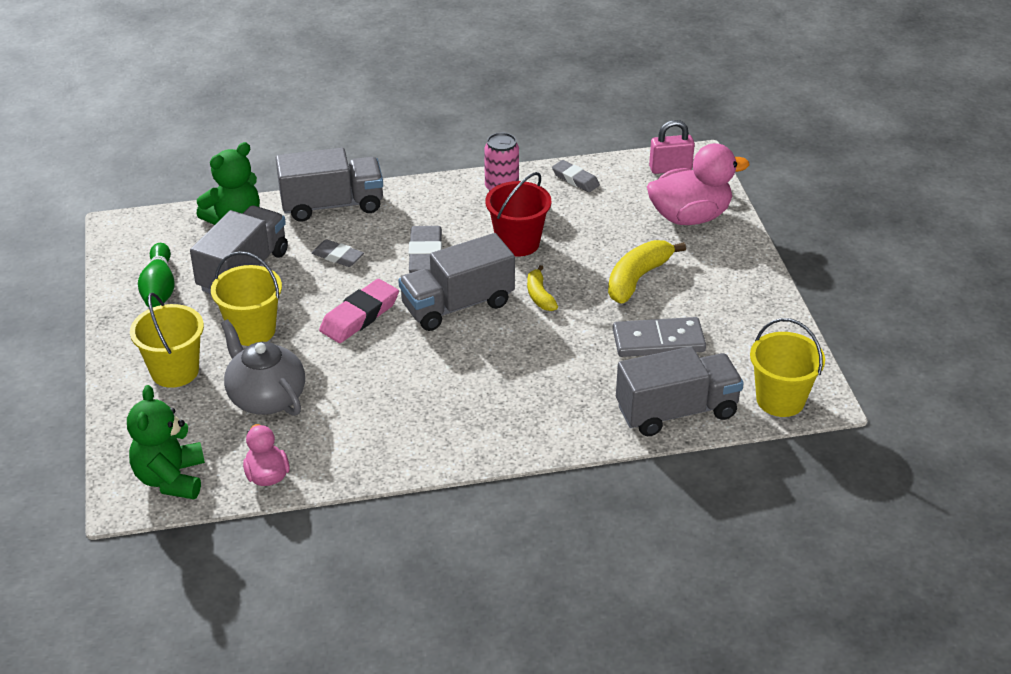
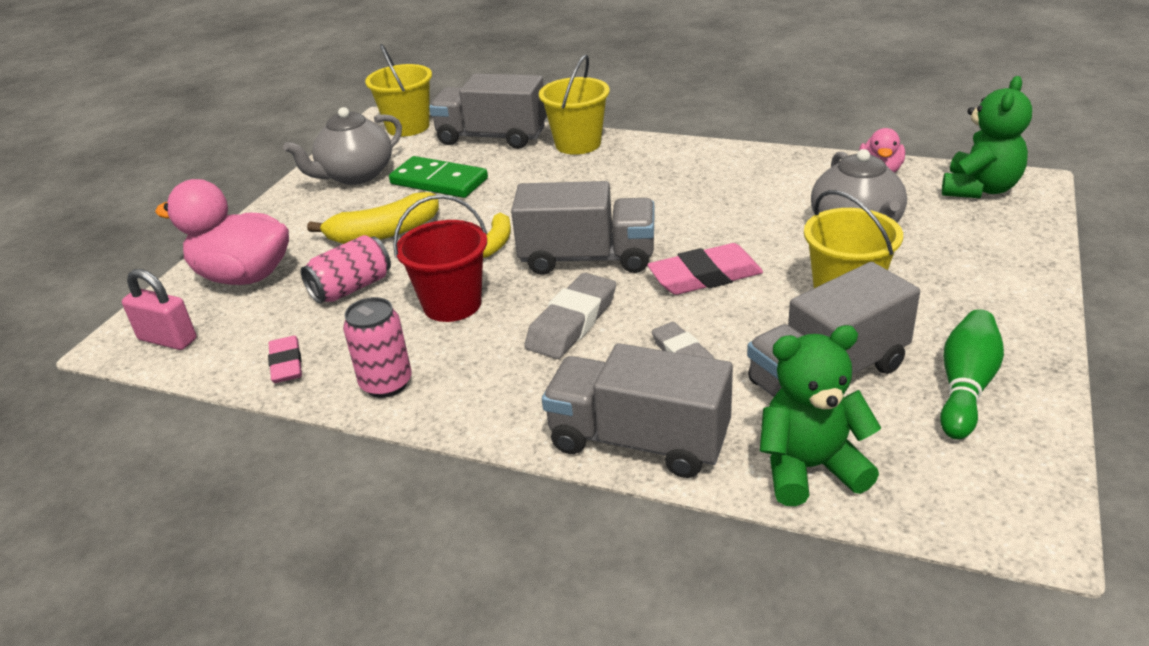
camera: 145 degrees left, 5 degrees down
yellow bucket [130,293,204,388] -> yellow bucket moved to [539,54,610,155]
grey eraser [552,160,600,192] -> pink eraser [268,336,302,383]
grey domino [613,317,706,357] -> green domino [389,156,488,198]
none -> grey teapot [283,107,402,185]
none -> pink can [301,235,391,304]

